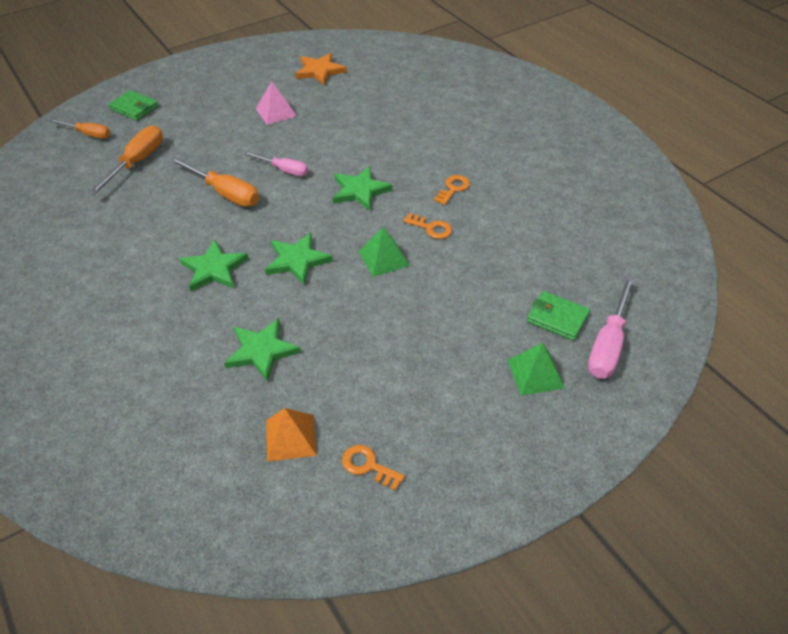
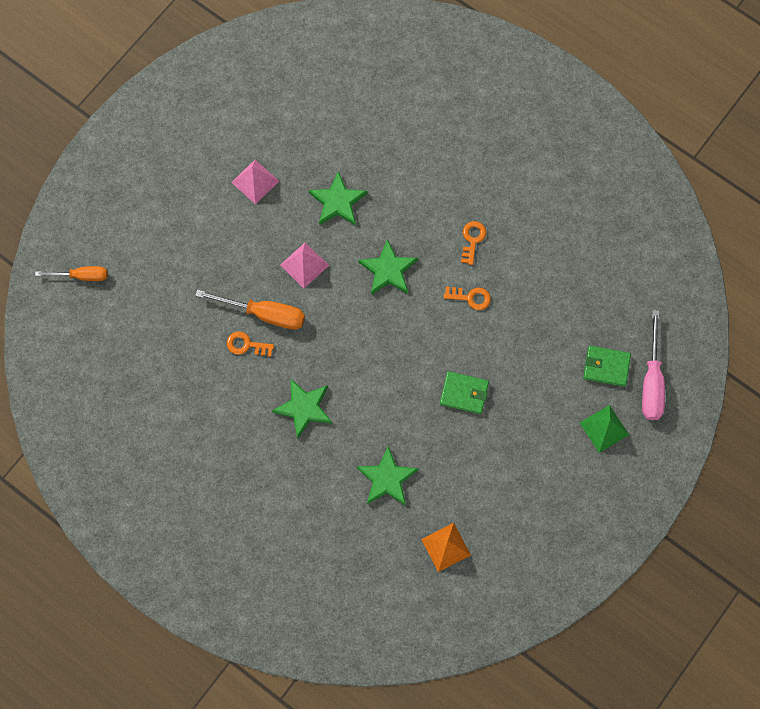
camera: 20 degrees left, 25 degrees up
orange screwdriver [88,125,163,195] -> none
green wallet [109,90,158,121] -> green wallet moved to [440,371,489,414]
pink screwdriver [244,152,308,176] -> pink pyramid [280,243,329,288]
green star [265,233,333,285] -> green star moved to [308,171,368,225]
orange star [295,53,347,85] -> none
orange key [342,445,405,491] -> orange key moved to [227,331,274,357]
green pyramid [359,227,410,277] -> none

